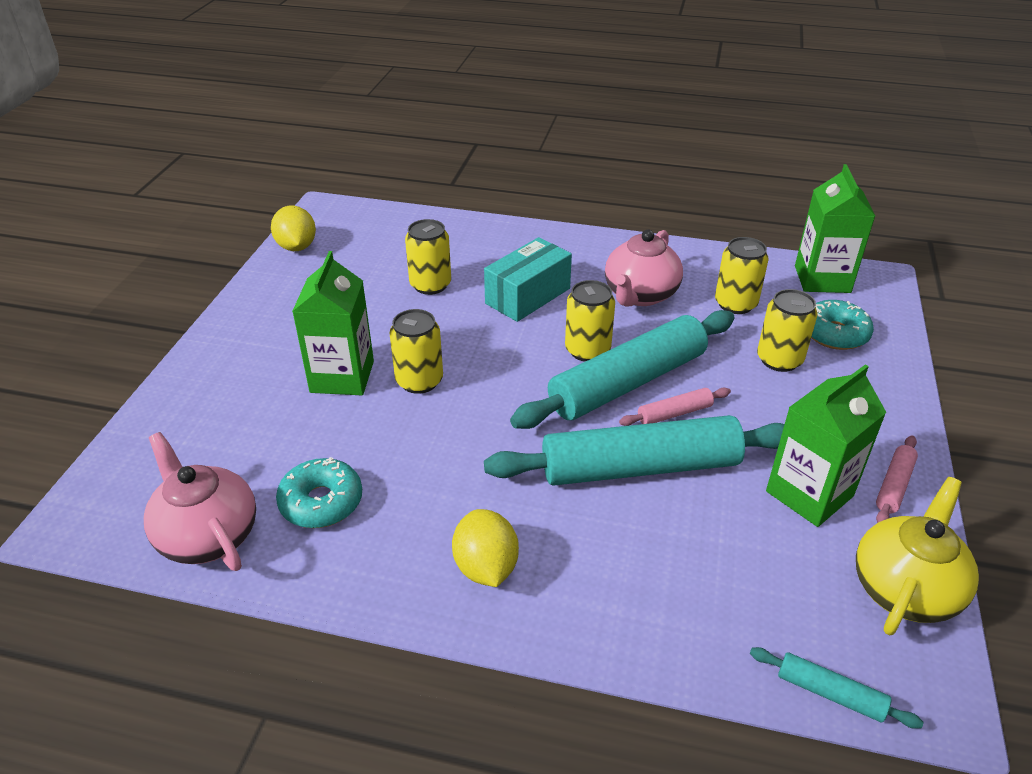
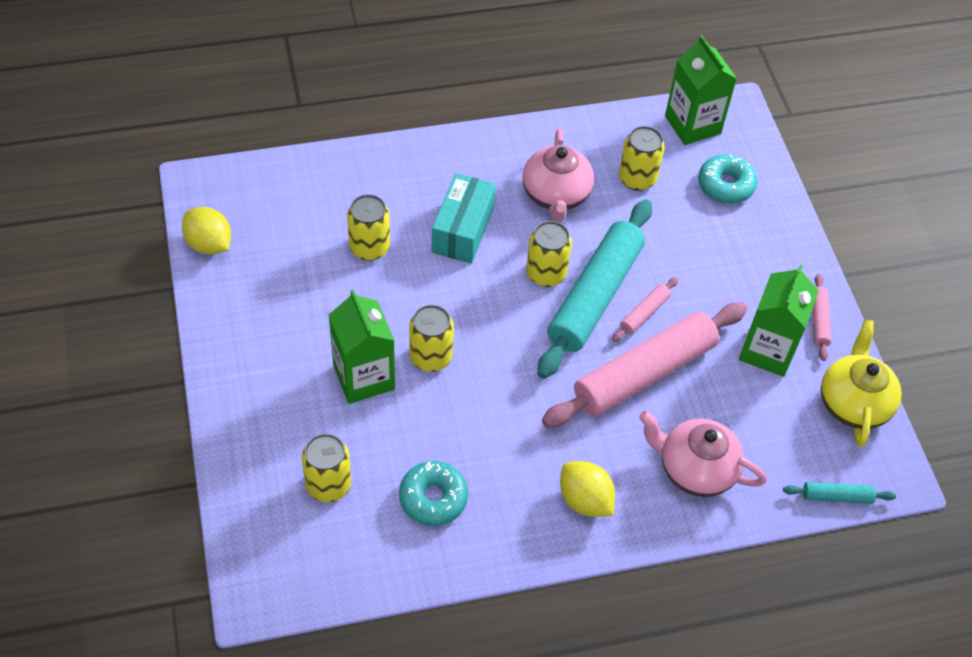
camera: 30 degrees left, 15 degrees up
pink teapot [144,432,256,571] -> pink teapot moved to [639,411,767,497]
turquoise rolling pin [484,415,785,486] -> pink rolling pin [542,302,747,428]
yellow can [757,289,817,372] -> yellow can moved to [302,434,351,502]

